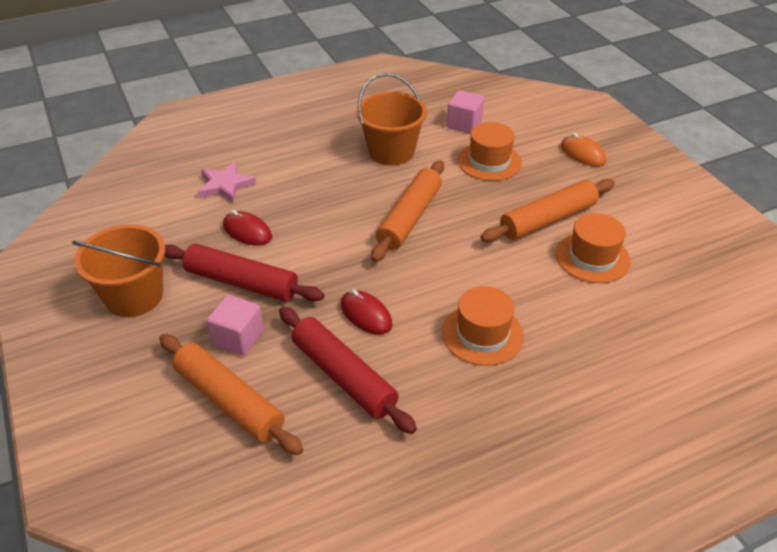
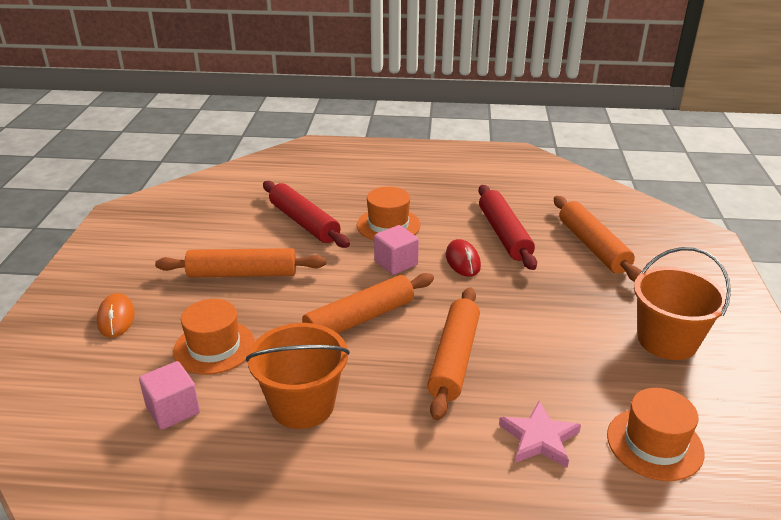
camera: 150 degrees left, 10 degrees down
red rolling pin [164,244,324,302] -> red rolling pin moved to [263,181,350,248]
pink cube [207,295,264,356] -> pink cube moved to [374,225,419,275]
red mouse [223,210,272,246] -> none
orange hat [556,213,631,283] -> orange hat moved to [607,388,705,481]
none -> orange rolling pin [427,287,480,420]

